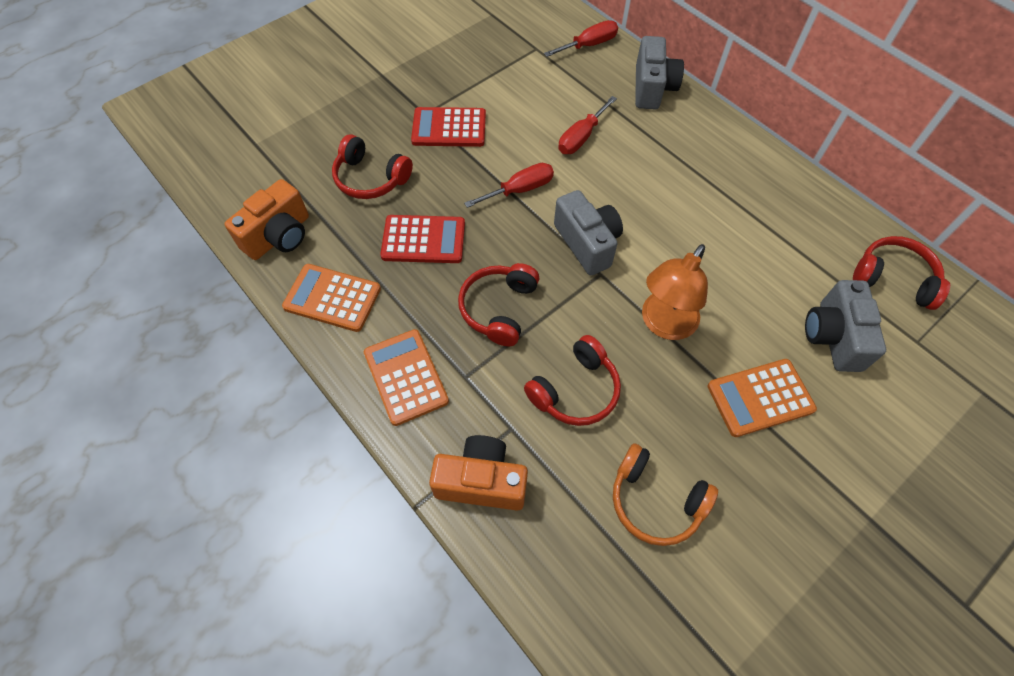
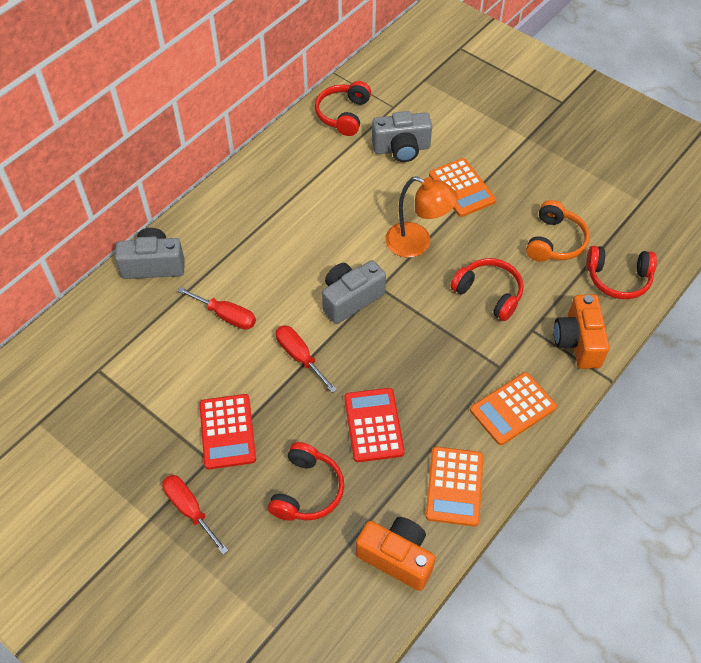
camera: 100 degrees left, 5 degrees down
red headphones [458,263,539,346] -> red headphones moved to [586,246,657,299]
red screwdriver [544,20,618,57] -> red screwdriver moved to [162,475,229,555]

